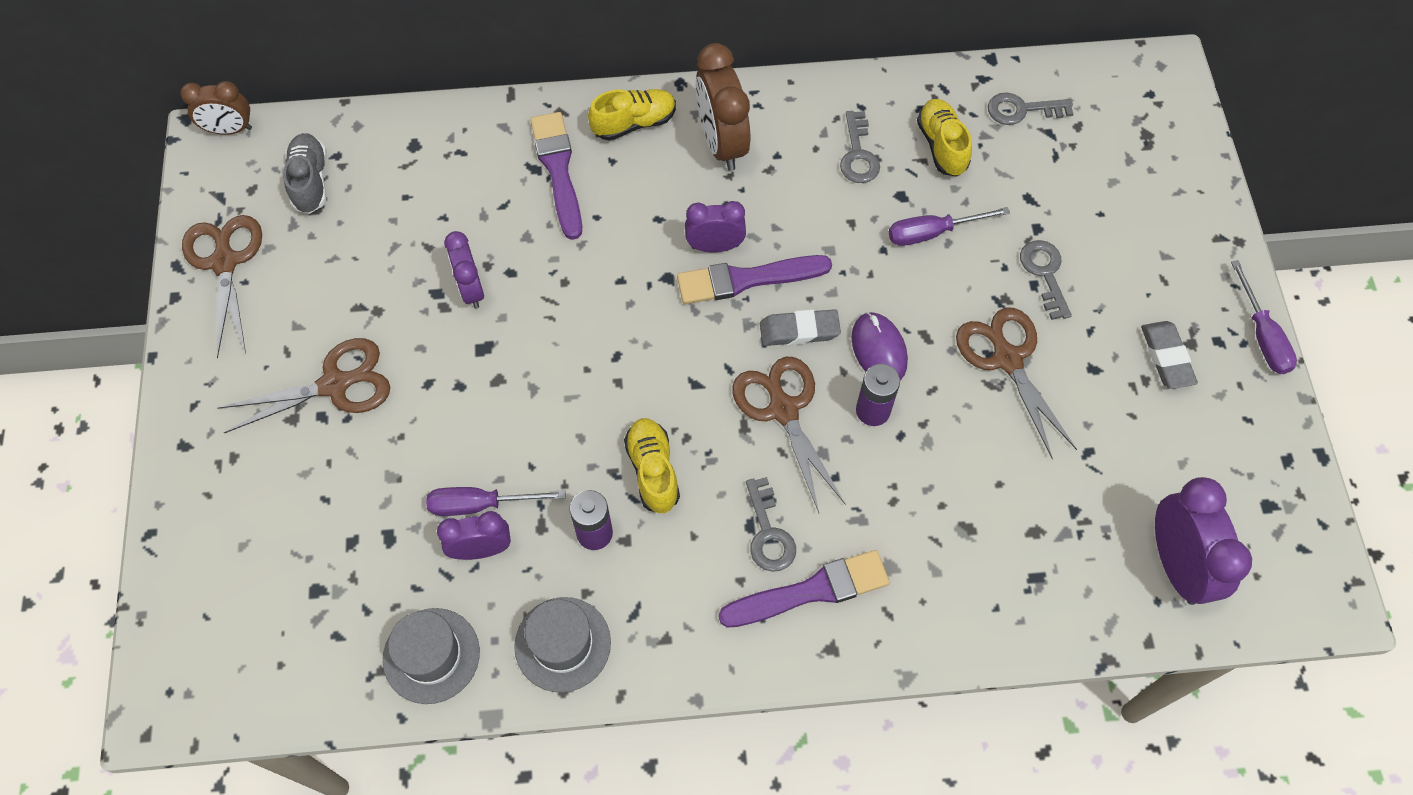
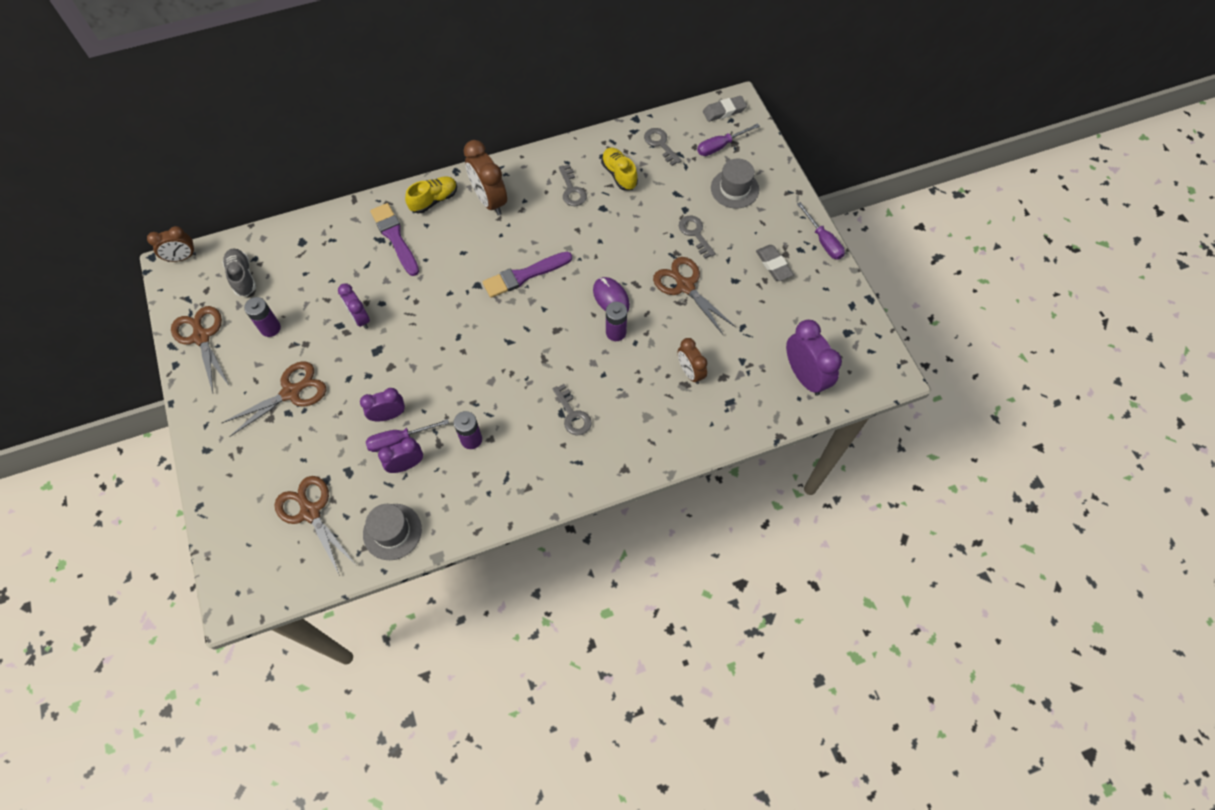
camera: 15 degrees left, 0 degrees up
grey hat [514,597,611,693] -> grey hat moved to [711,159,759,209]
yellow shoe [624,418,680,513] -> none
purple clock [685,201,746,252] -> purple clock moved to [360,388,405,421]
purple brush [719,550,890,628] -> none
brown scissors [732,357,845,513] -> brown scissors moved to [275,476,355,576]
grey eraser [760,309,841,346] -> grey eraser moved to [703,96,747,122]
purple screwdriver [889,207,1010,246] -> purple screwdriver moved to [697,123,760,156]
grey key [988,92,1073,125] -> grey key turned 75 degrees clockwise [644,128,682,166]
none -> purple battery [244,297,281,337]
none -> brown clock [678,338,707,384]

